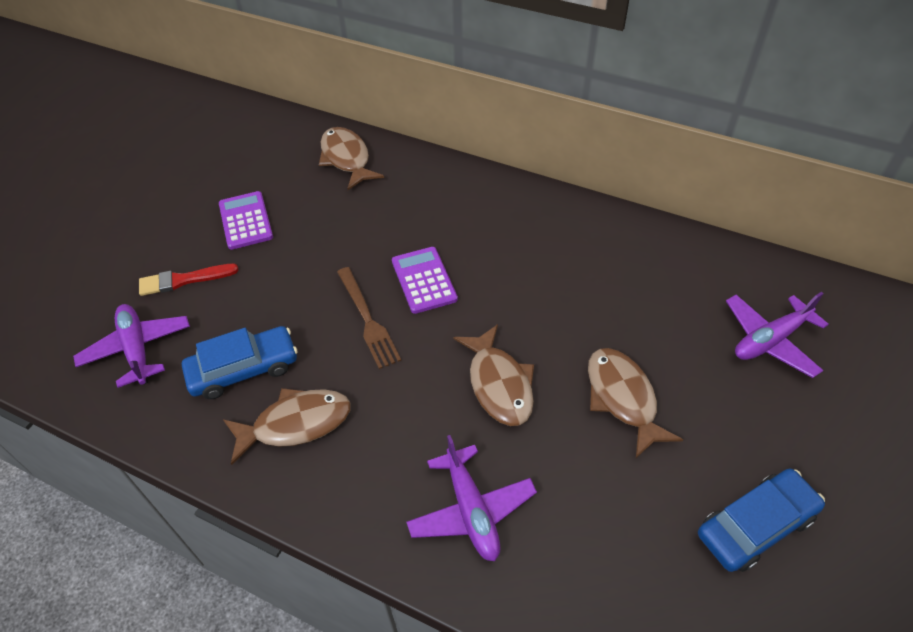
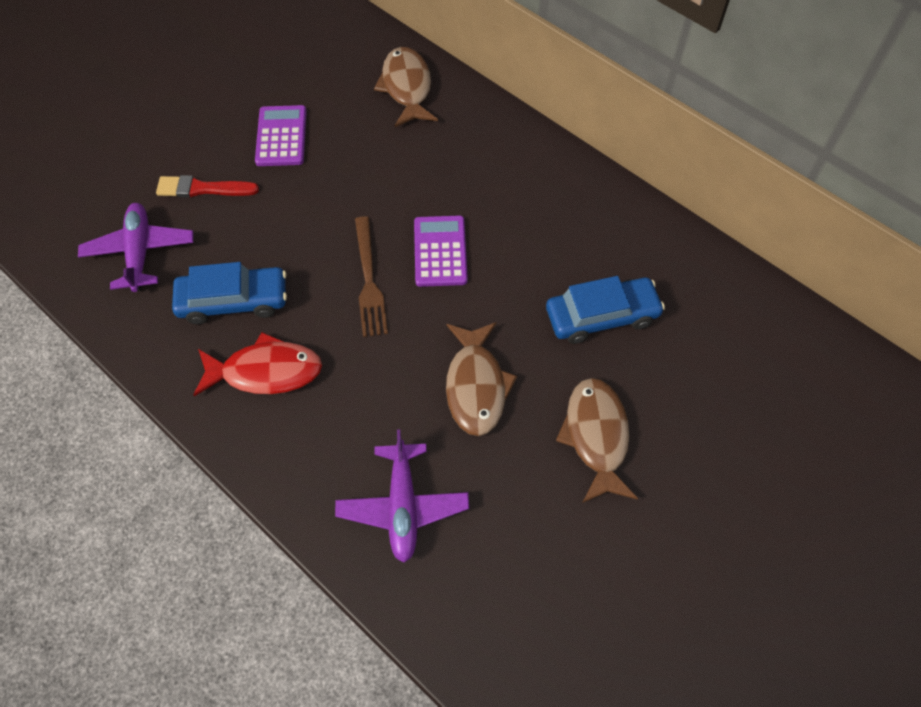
camera: 15 degrees right, 10 degrees up
brown fish [223,388,351,465] -> red fish [193,332,322,396]
blue car [698,468,825,572] -> blue car moved to [546,276,665,344]
purple plane [726,292,829,378] -> none

